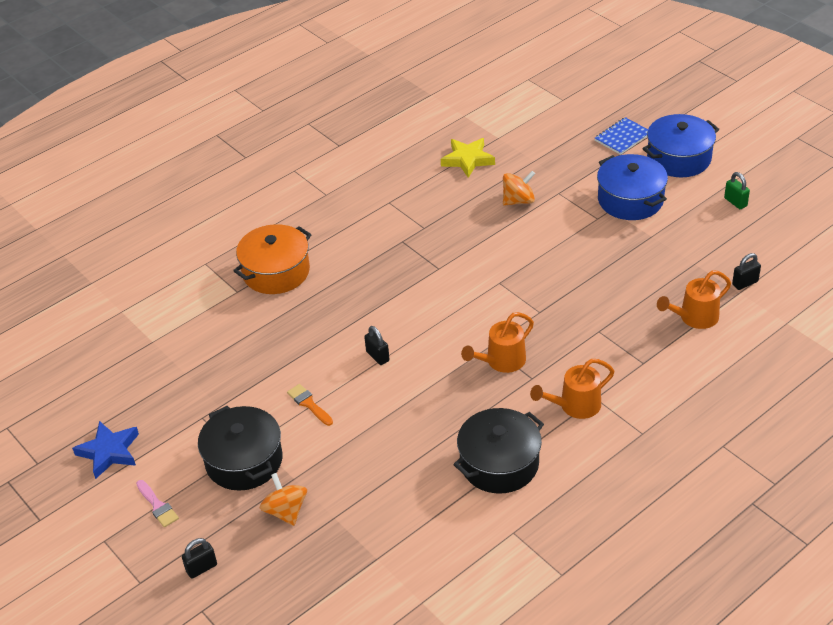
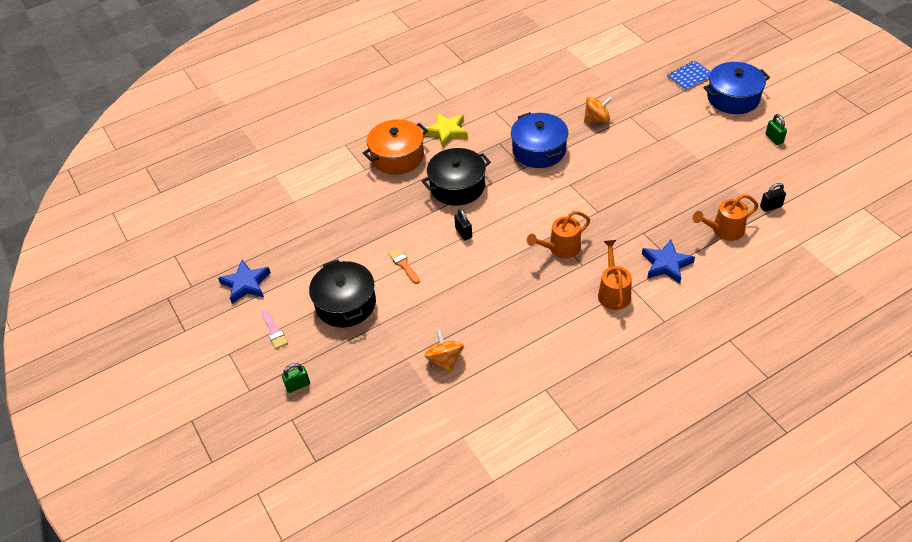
camera: 10 degrees right, 5 degrees up
black padlock [182,538,217,579] -> green padlock [282,363,310,393]
orange spinning top [260,473,307,526] -> orange spinning top moved to [425,329,464,373]
yellow star [441,138,495,178] -> yellow star moved to [423,113,468,147]
black pot [453,408,544,494] -> black pot moved to [422,148,491,206]
orange watering can [530,359,614,419] -> orange watering can turned 105 degrees clockwise [598,240,632,310]
blue pot [597,154,668,220] -> blue pot moved to [511,112,568,168]
none -> blue star [642,240,695,284]

